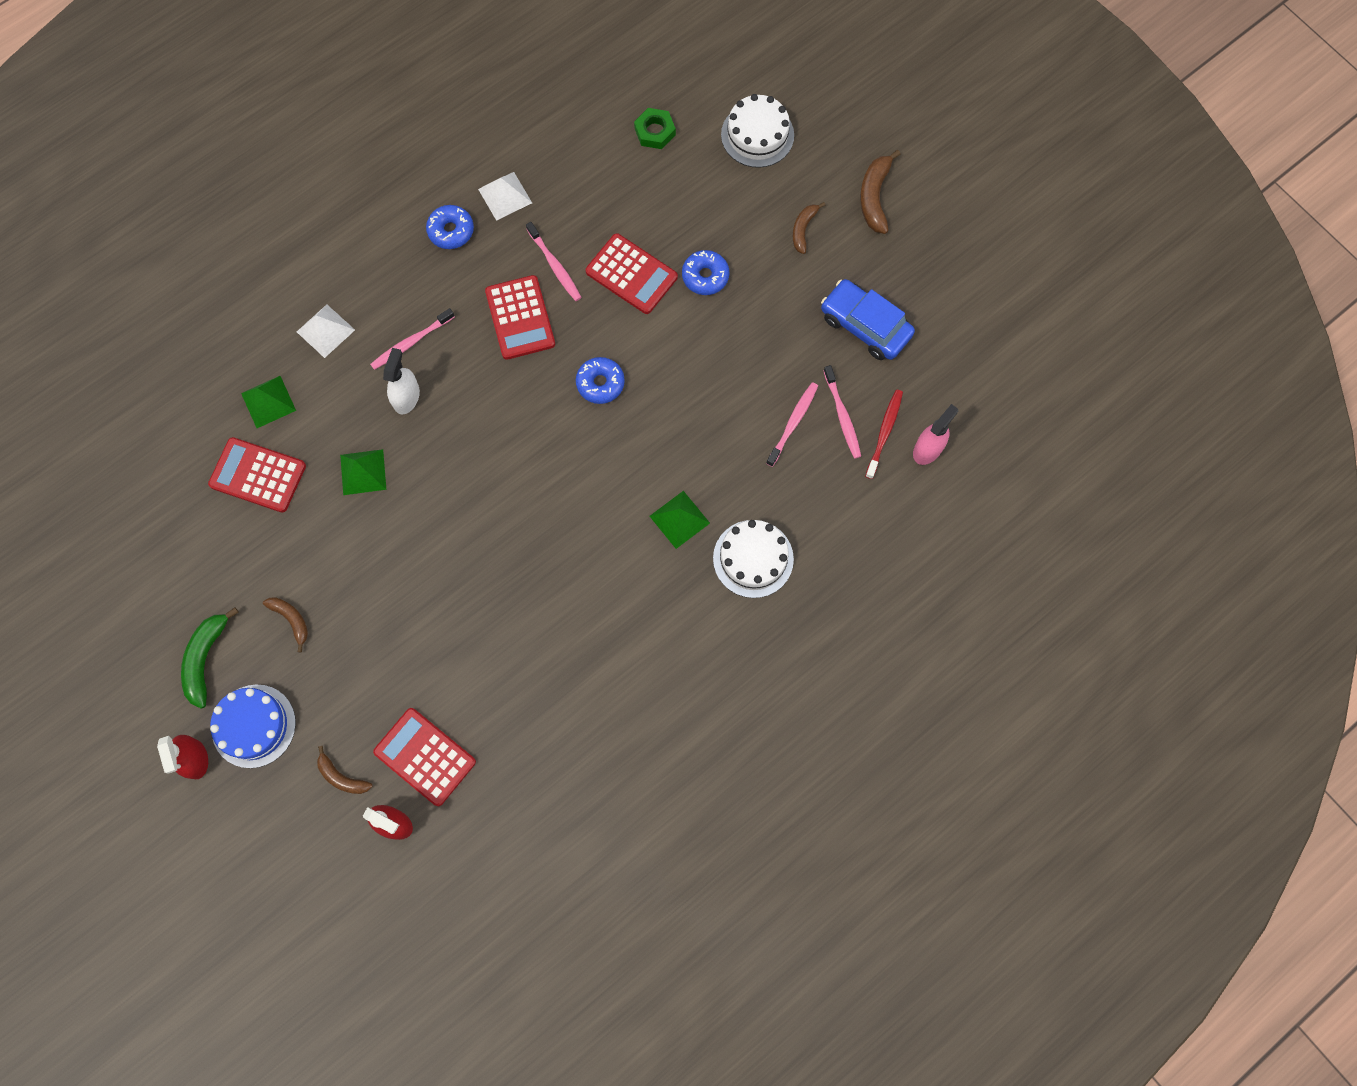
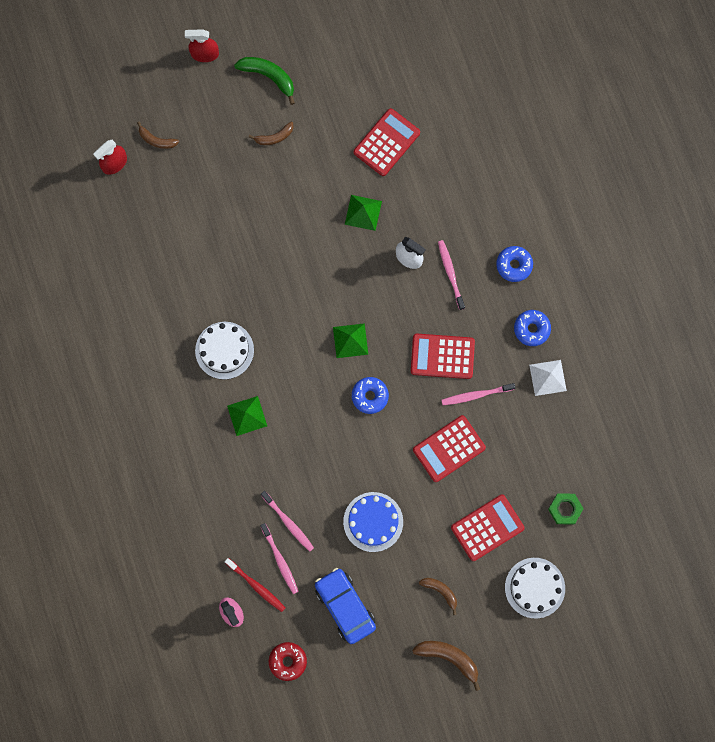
camera: 110 degrees right, 5 degrees up
blue cake [210,685,296,768] -> blue cake moved to [343,492,403,552]
green pyramid [241,376,296,428] -> green pyramid moved to [333,323,368,358]
white pyramid [297,304,355,358] -> none
brown banana [317,746,372,794] -> brown banana turned 120 degrees counterclockwise [137,121,179,149]
red calculator [373,708,476,806] -> red calculator moved to [451,494,525,561]
blue donut [682,250,729,295] -> blue donut moved to [496,246,533,282]
white cake [713,520,794,598] -> white cake moved to [195,322,254,380]
blue car [821,279,915,360] -> blue car turned 90 degrees counterclockwise [315,568,376,644]
pink toothbrush [824,365,861,459] -> pink toothbrush turned 120 degrees counterclockwise [260,523,299,594]
none -> red donut [269,642,307,681]

